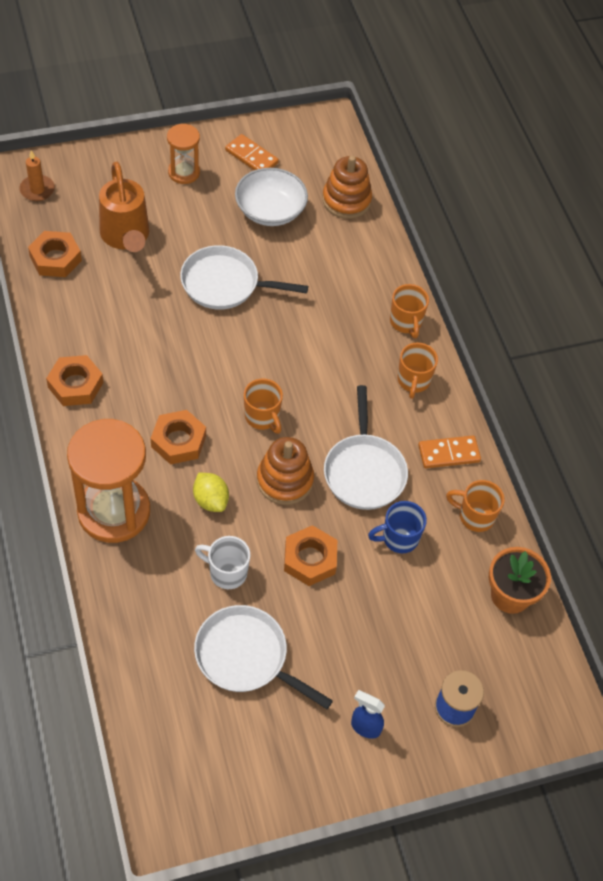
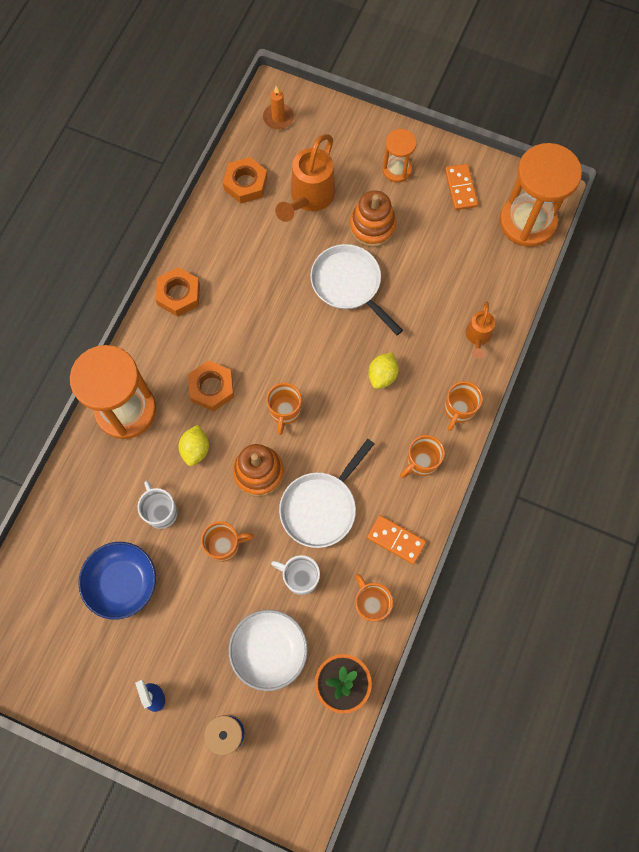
camera: 45 degrees right, 15 degrees up
white pan [194,605,333,709] -> blue bowl [78,542,156,620]
white bowl [235,168,308,226] -> white bowl moved to [229,610,308,691]
orange nut [284,525,337,586] -> orange mug [201,521,254,562]
orange stacking toy [322,156,372,219] -> orange stacking toy moved to [349,190,396,247]
blue mug [368,501,427,553] -> white mug [271,555,320,595]
none -> yellow lemon [368,352,399,389]
none -> orange watering can [466,301,495,359]
none -> orange hourglass [500,143,582,247]

